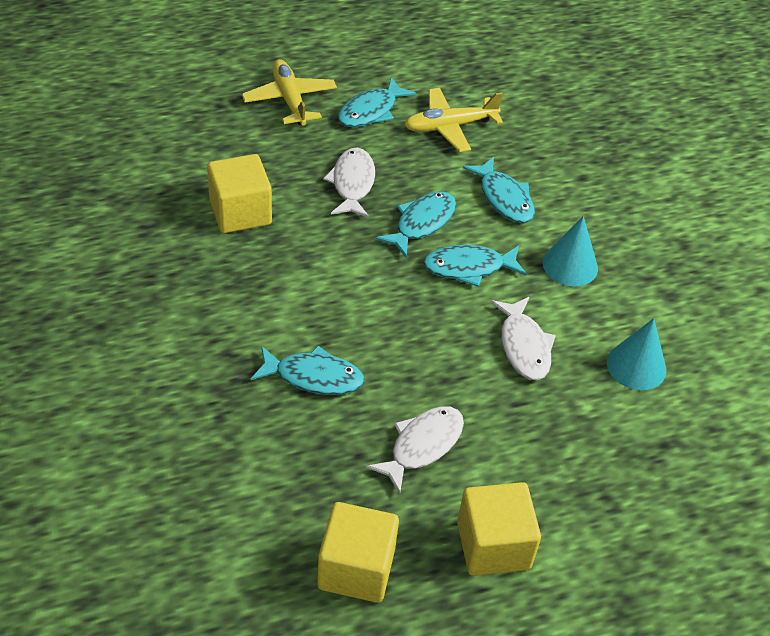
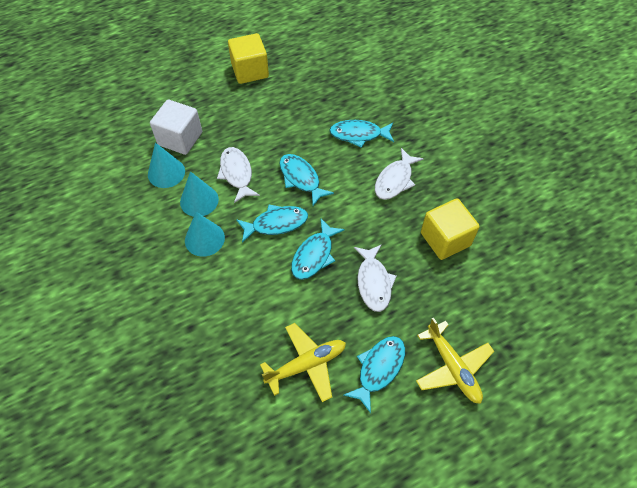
camera: 175 degrees right, 10 degrees up
yellow cube [317,502,399,603] -> none
white fish [366,406,464,494] -> white fish moved to [375,148,424,200]
turquoise fish [463,157,535,223] -> turquoise fish moved to [280,154,334,206]
none -> white cube [150,100,202,155]
none -> turquoise cone [180,171,219,217]

